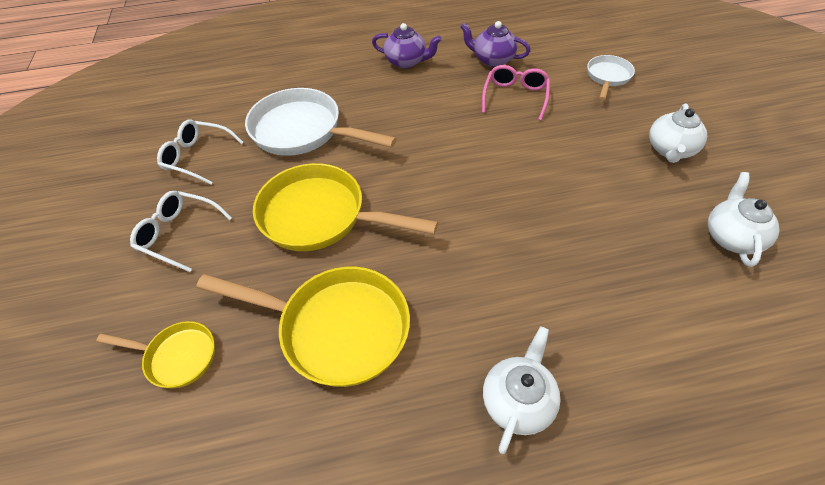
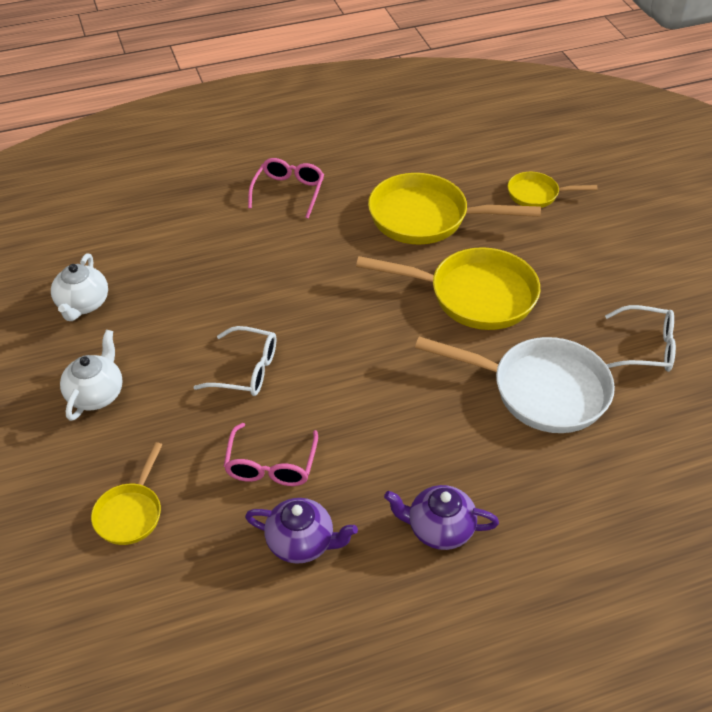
camera: 170 degrees right, 5 degrees down
white glasses [130,191,232,272] -> white glasses moved to [193,326,276,396]
white teapot [483,326,561,454] -> pink glasses [248,158,324,219]
white pan [587,55,635,100] -> yellow pan [91,442,162,545]

